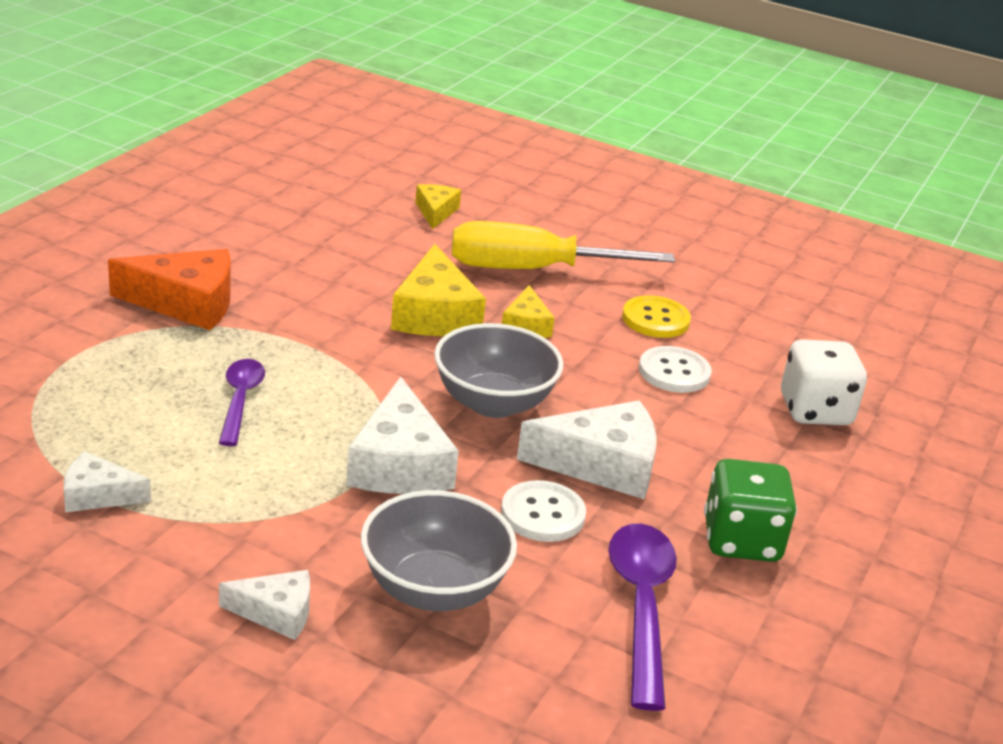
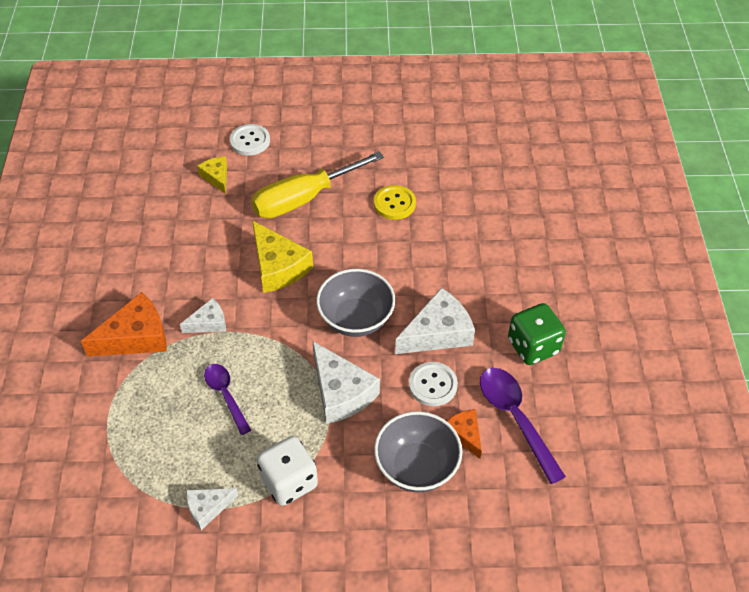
camera: 25 degrees left, 20 degrees up
white cheese [219,570,310,640] -> white cheese moved to [180,298,226,333]
yellow cheese [502,285,555,338] -> none
white button [639,346,712,393] -> white button moved to [230,124,270,156]
white dice [781,339,867,425] -> white dice moved to [257,436,318,506]
none -> orange cheese [447,409,482,459]

